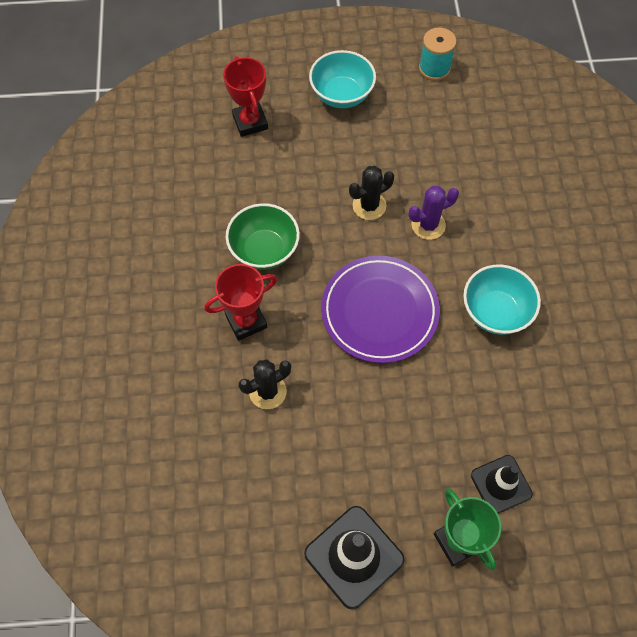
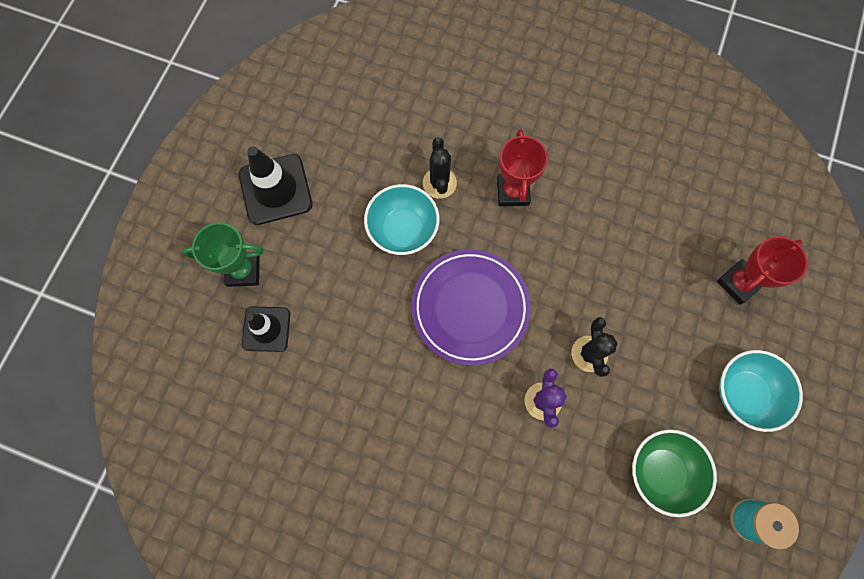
camera: 115 degrees right, 10 degrees up
red trophy [223,56,268,137] -> red trophy turned 45 degrees counterclockwise [717,236,808,305]
green bowl [226,203,300,270] -> green bowl moved to [632,429,717,517]
turquoise bowl [463,264,541,335] -> turquoise bowl moved to [364,184,439,255]

